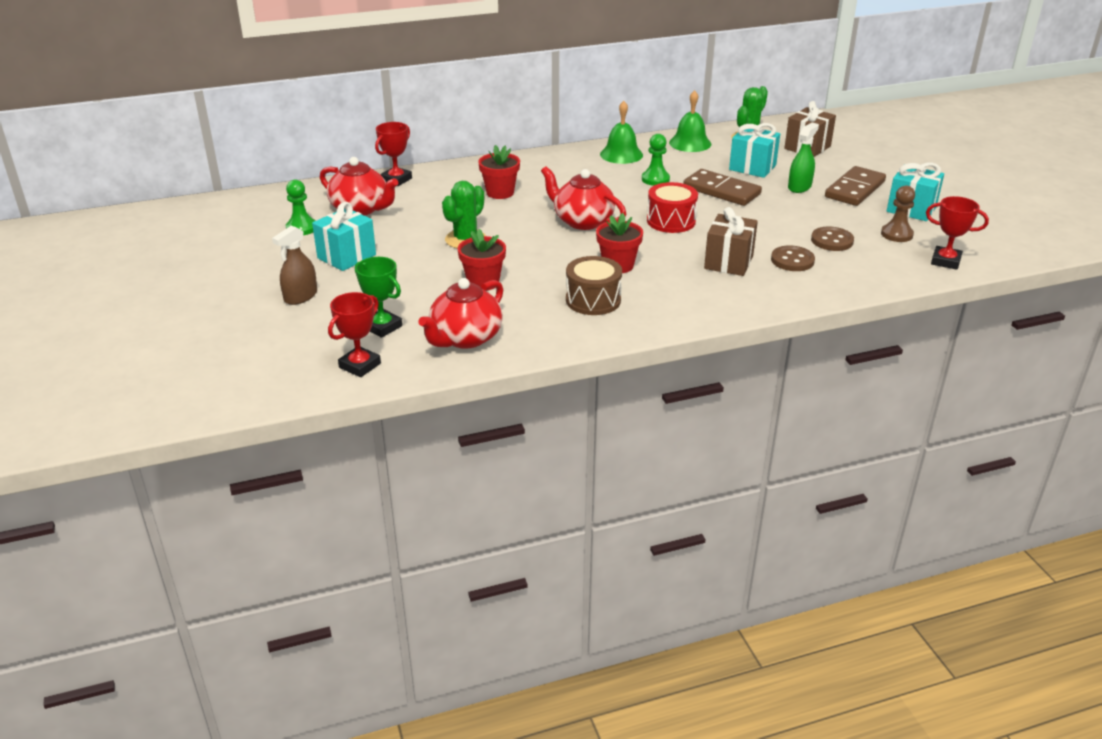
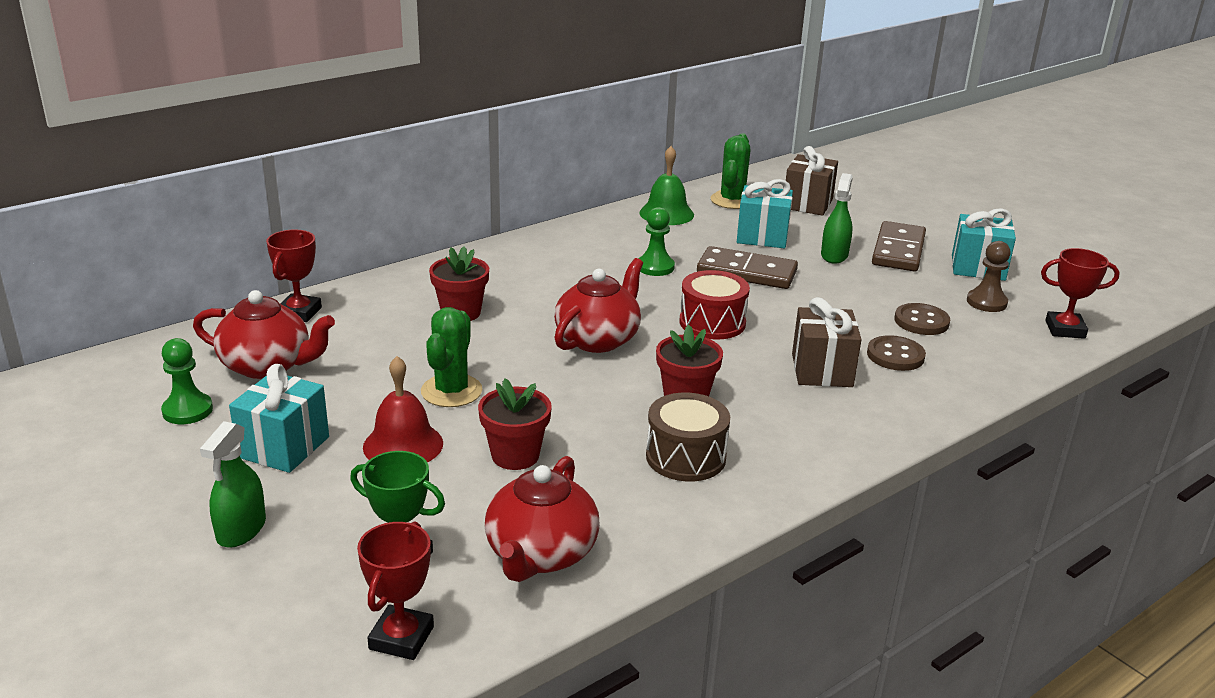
camera: 20 degrees left, 5 degrees down
brown spray bottle [272,226,317,305] -> green spray bottle [200,421,266,548]
red teapot [541,166,626,230] -> red teapot turned 105 degrees clockwise [554,258,643,353]
green bell [600,101,643,164] -> none
none -> red bell [363,356,443,462]

